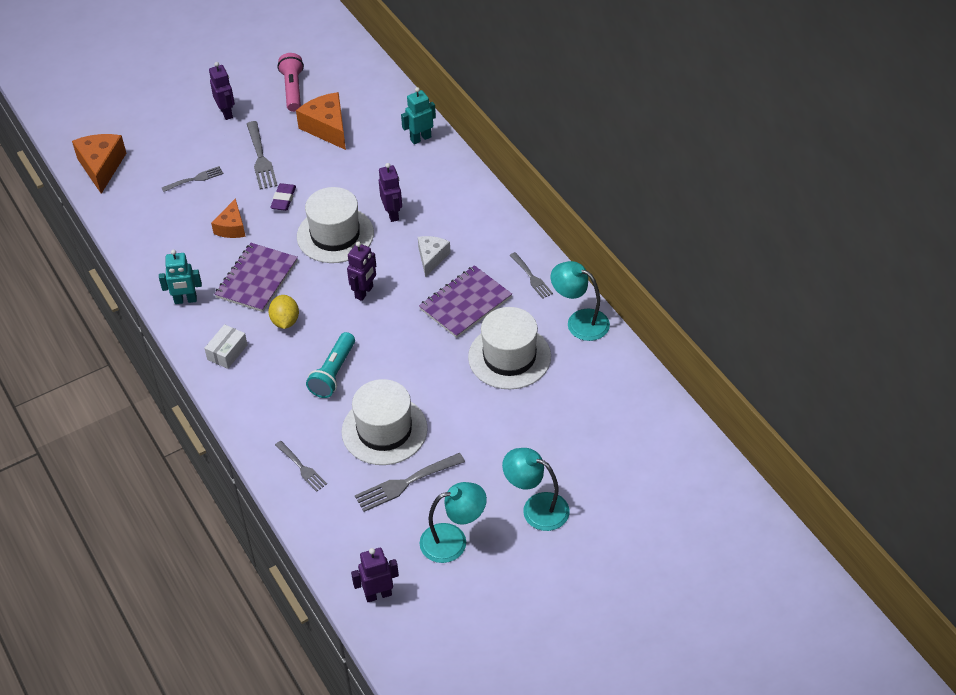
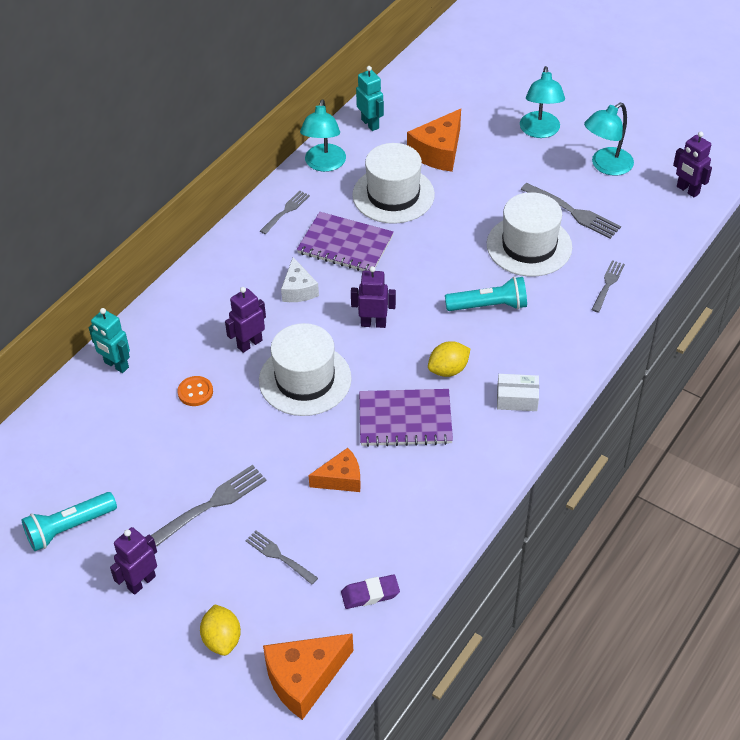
camera: 115 degrees left, 0 degrees up
turquoise robot [159,250,202,304] -> turquoise robot moved to [356,66,384,131]
purple eraser [270,183,296,211] -> purple eraser moved to [341,575,400,609]
pink flashlight [277,53,304,112] -> turquoise flashlight [22,492,117,551]
orange cheese [296,92,346,150] -> orange cheese moved to [407,109,461,172]
white cheese [418,236,451,277] -> white cheese turned 90 degrees counterclockwise [281,257,319,302]
turquoise lamp [420,482,487,563] -> turquoise lamp turned 90 degrees counterclockwise [584,103,634,176]
none -> orange button [178,376,213,406]
none -> yellow lemon [200,604,241,656]

